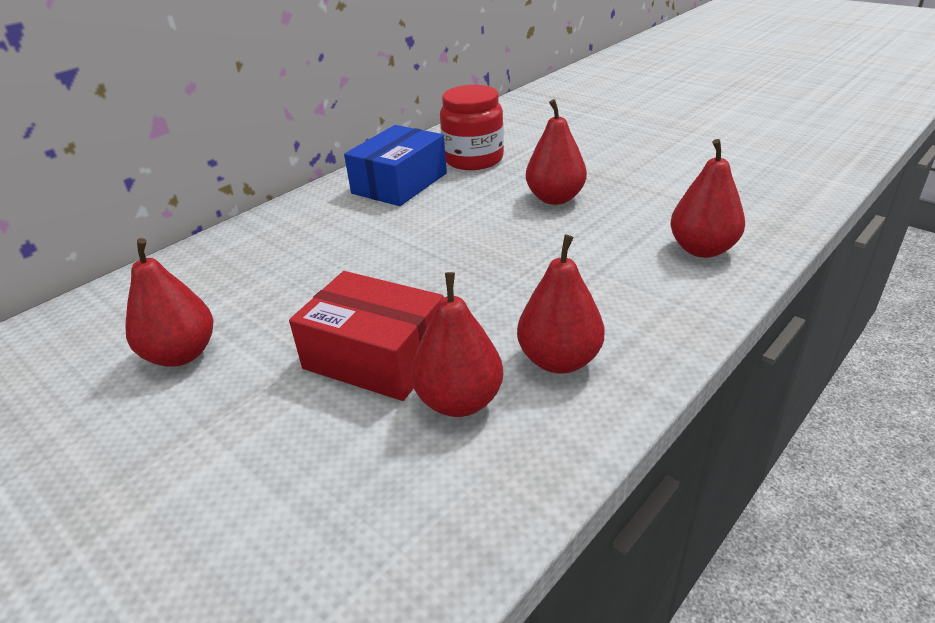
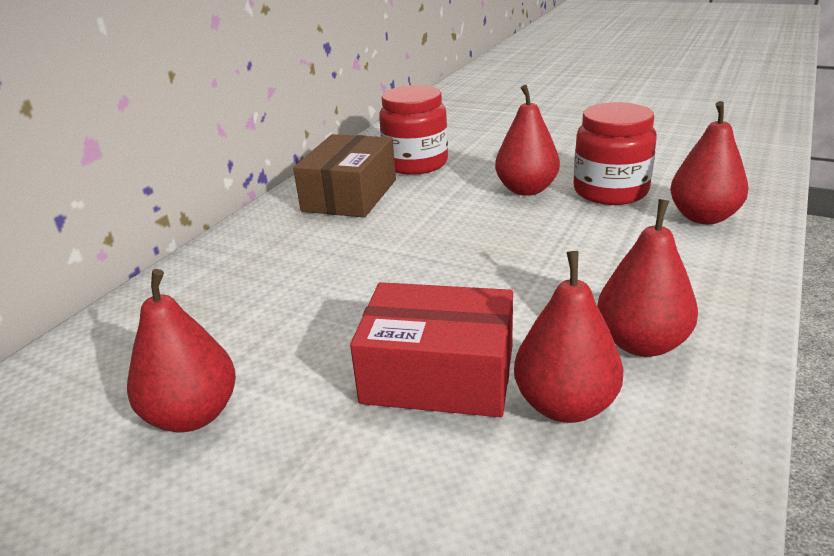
camera: 15 degrees left, 5 degrees down
blue box [344,125,447,206] -> brown box [293,134,396,217]
none -> red jar [573,102,657,205]

